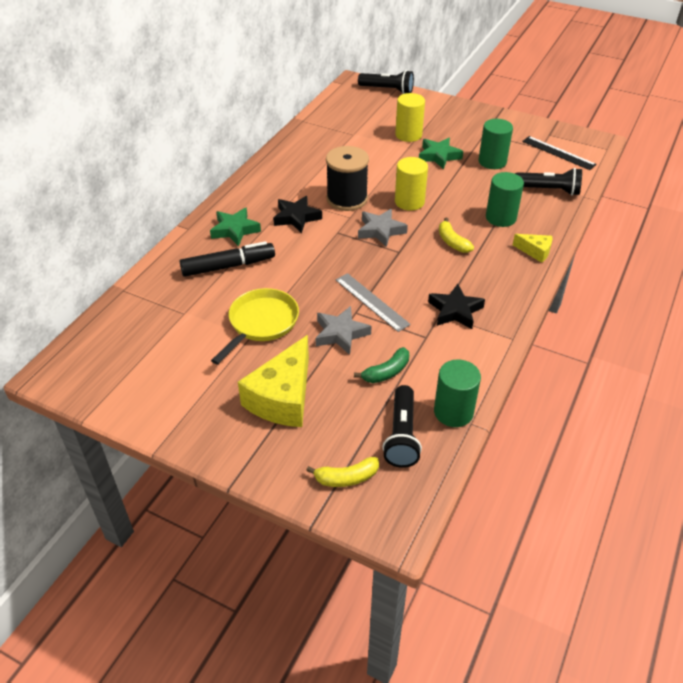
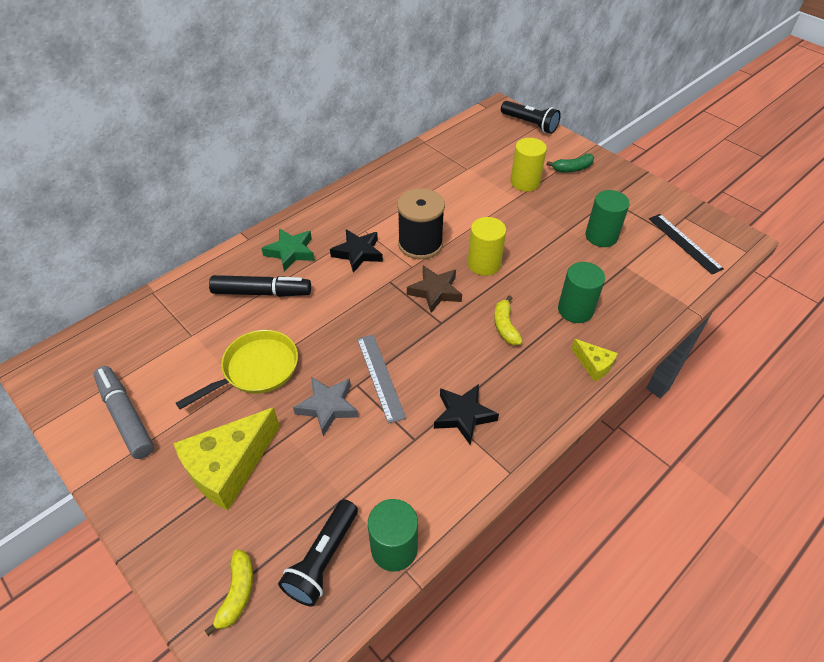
camera: 20 degrees right, 5 degrees up
yellow banana [306,457,379,487] -> yellow banana turned 90 degrees counterclockwise [205,549,253,636]
green banana [354,347,409,383] -> green banana moved to [546,153,594,172]
grey star [358,209,408,247] -> brown star [407,266,462,313]
green star [419,138,463,169] -> none
black flashlight [515,168,582,196] -> none
none -> grey marker [94,366,154,459]

